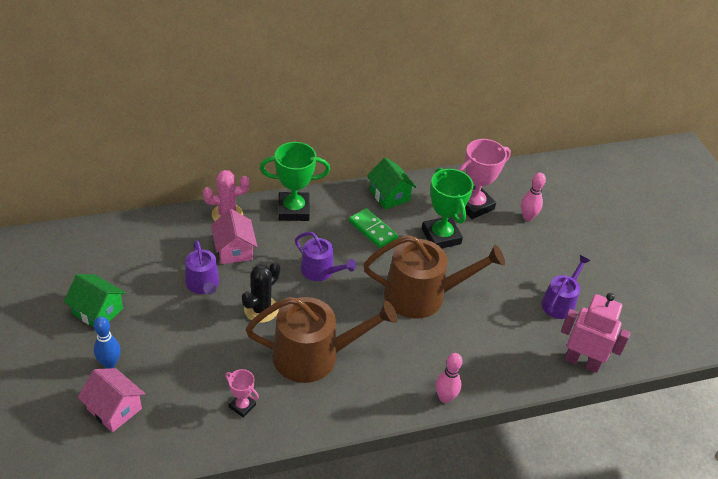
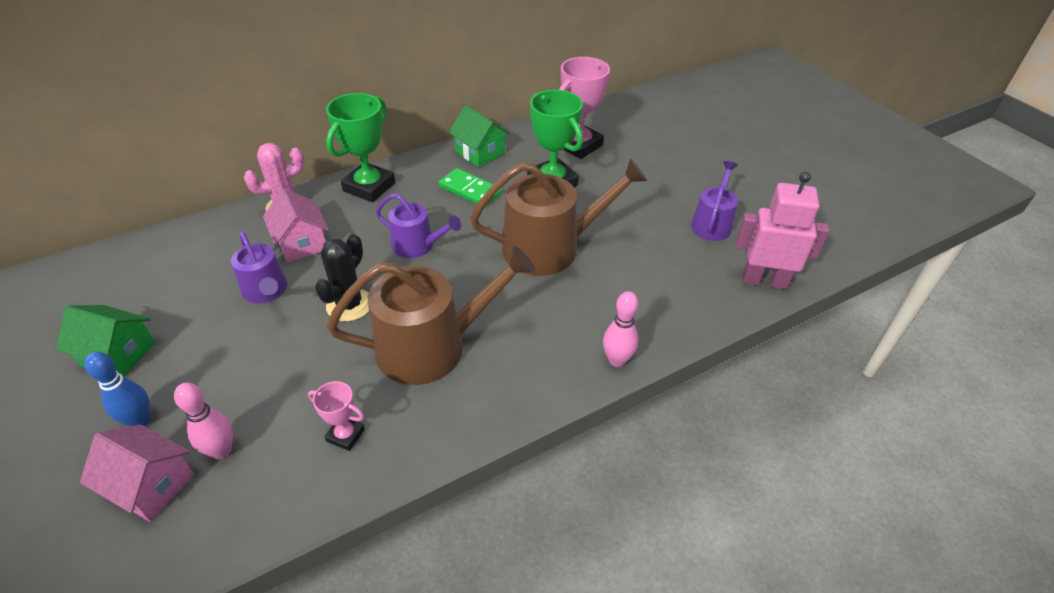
camera: 10 degrees left, 0 degrees up
green trophy [260,142,330,221] -> green trophy turned 45 degrees counterclockwise [326,93,395,202]
pink bowling pin [521,173,546,221] -> pink bowling pin moved to [174,382,233,459]

